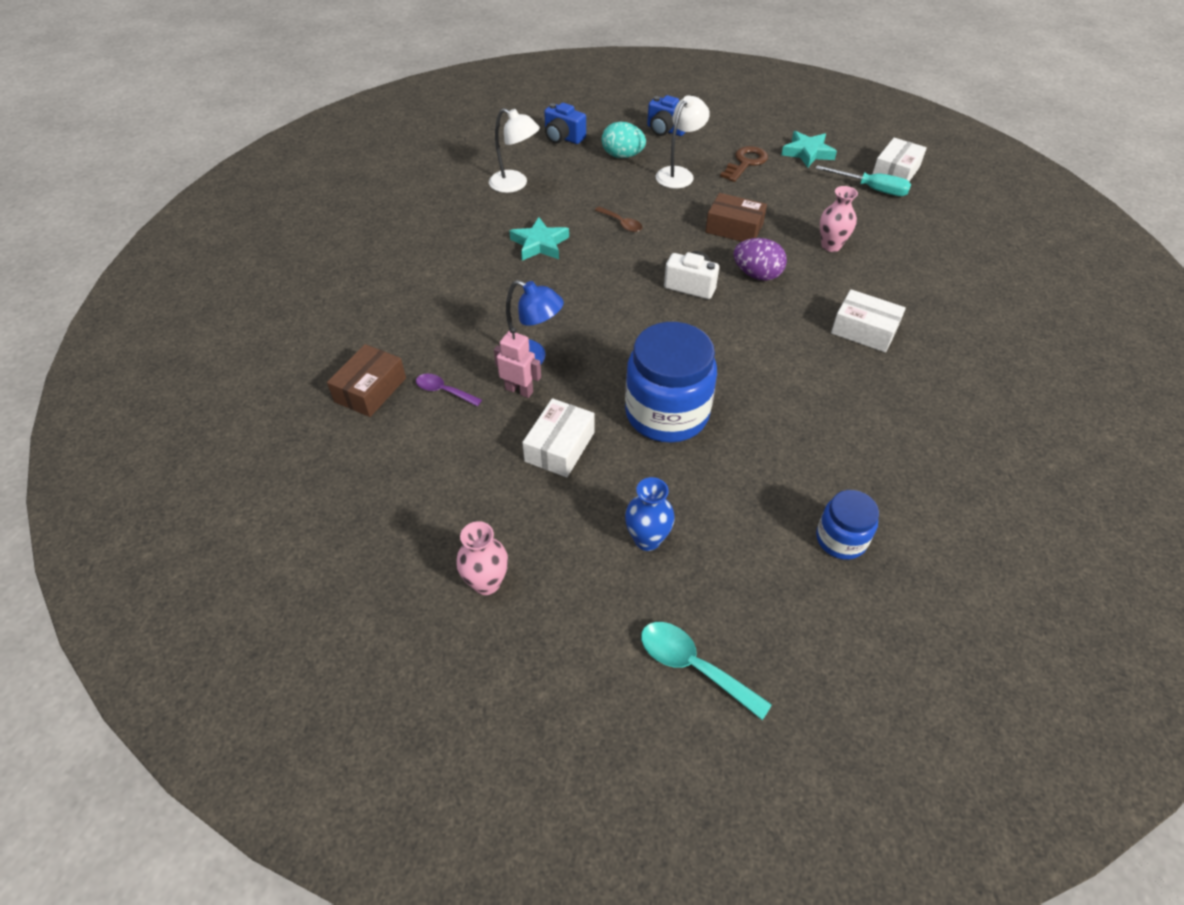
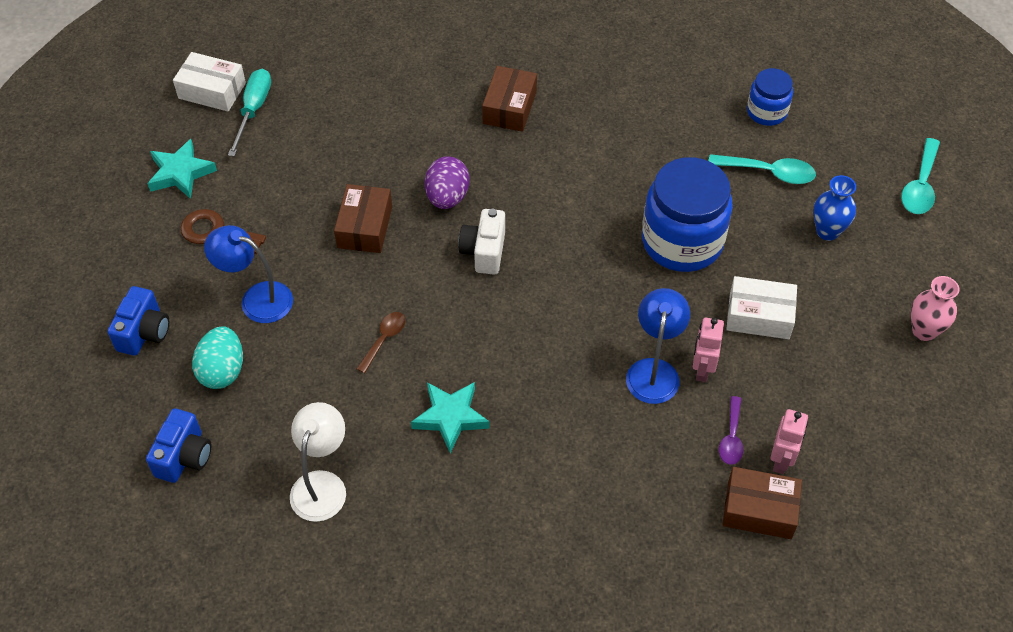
camera: 105 degrees left, 5 degrees up
white lamp [656,95,710,188] -> blue lamp [204,225,293,323]
pink vase [820,186,858,252] -> none
white box [831,289,906,352] -> brown box [482,66,537,132]
none -> turquoise spoon [708,154,816,184]
none -> pink robot [771,409,808,474]

